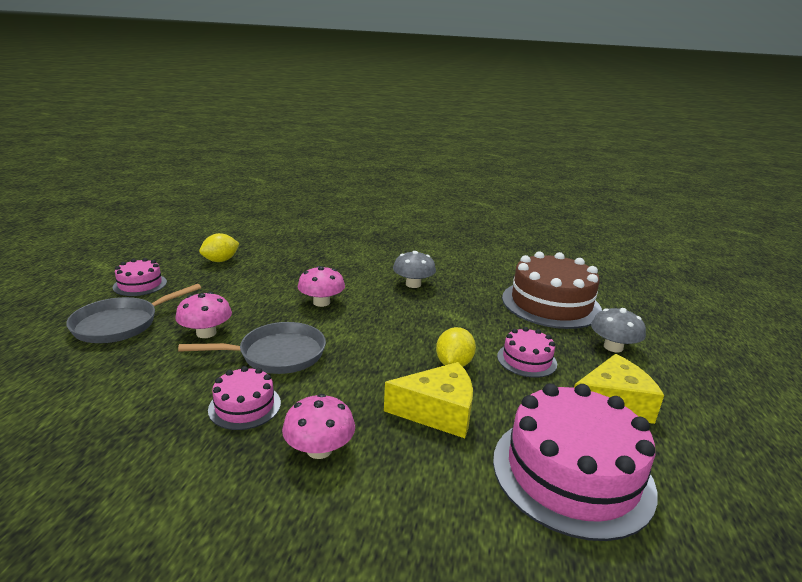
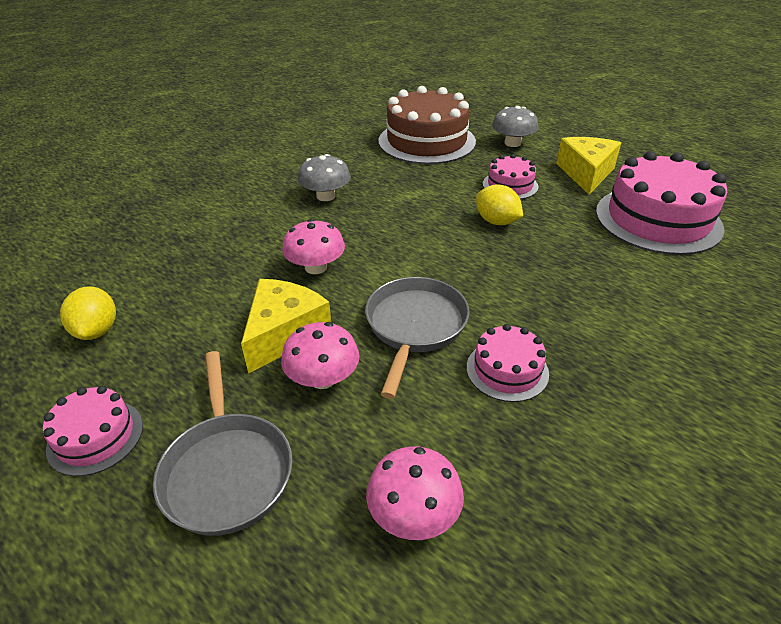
camera: 60 degrees left, 15 degrees up
pink mushroom [282,394,355,459] -> pink mushroom moved to [366,447,464,540]
yellow cheese [384,362,473,438] -> yellow cheese moved to [241,279,331,374]

